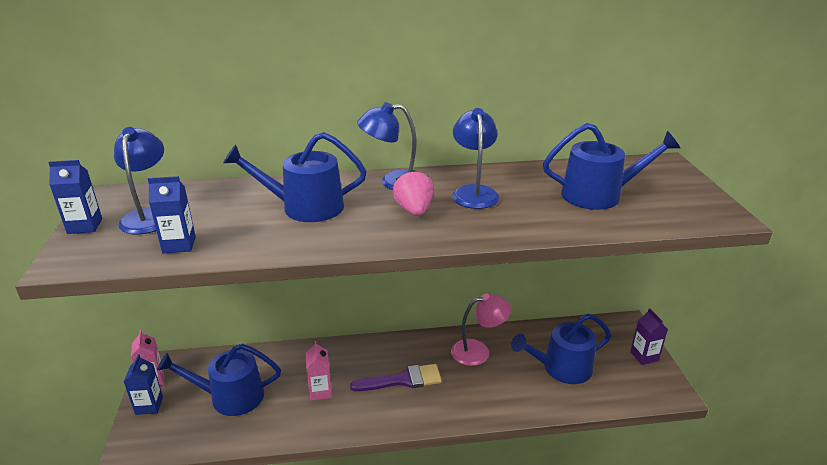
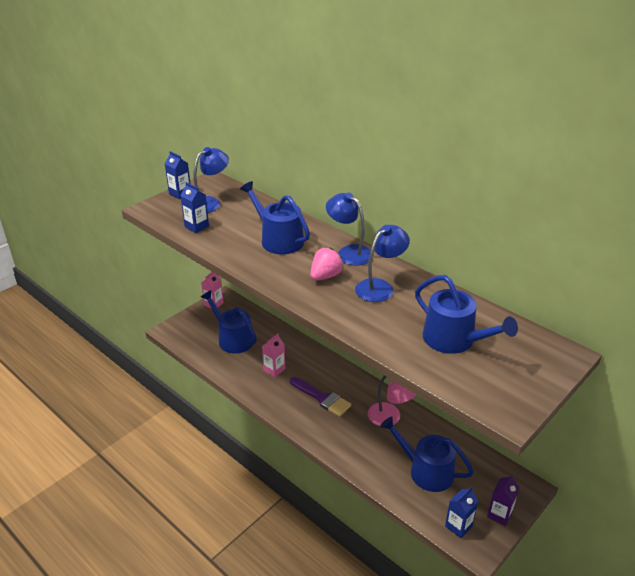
camera: 50 degrees right, 5 degrees up
blue carton [124,354,163,415] -> blue carton moved to [445,487,478,538]

